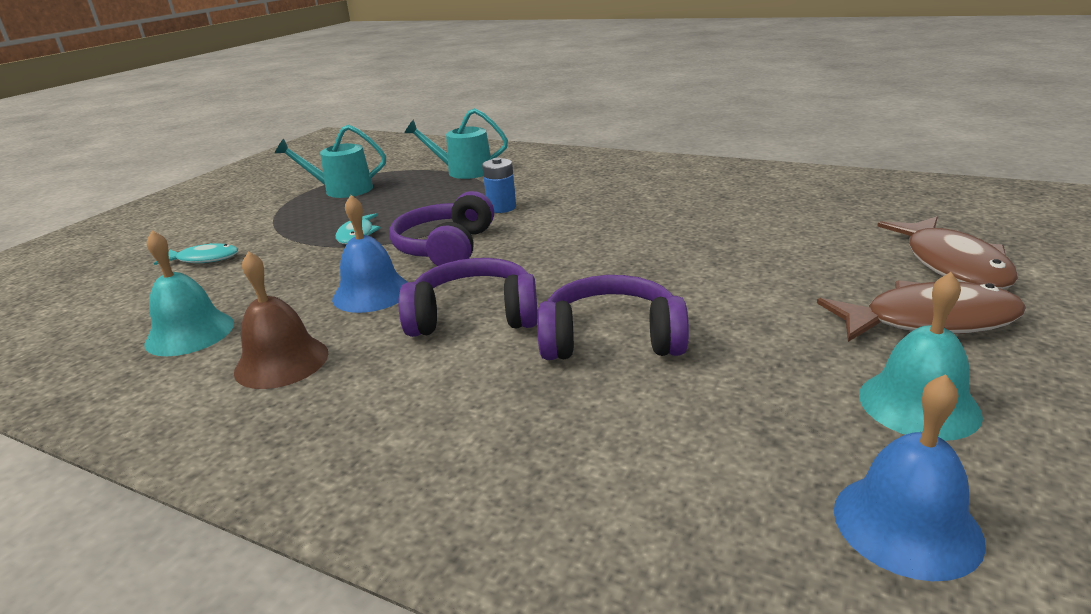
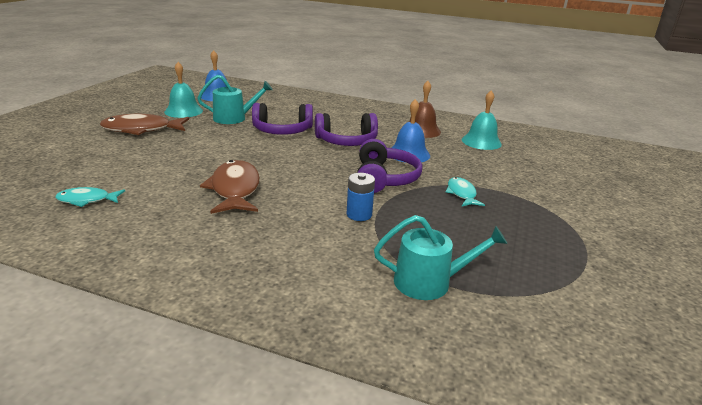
camera: 170 degrees right, 0 degrees up
turquoise fish [154,243,238,265] -> turquoise fish moved to [55,187,125,207]
turquoise watering can [275,125,386,198] -> turquoise watering can moved to [198,75,273,124]
brown fish [877,216,1018,289] -> brown fish moved to [200,160,260,214]

